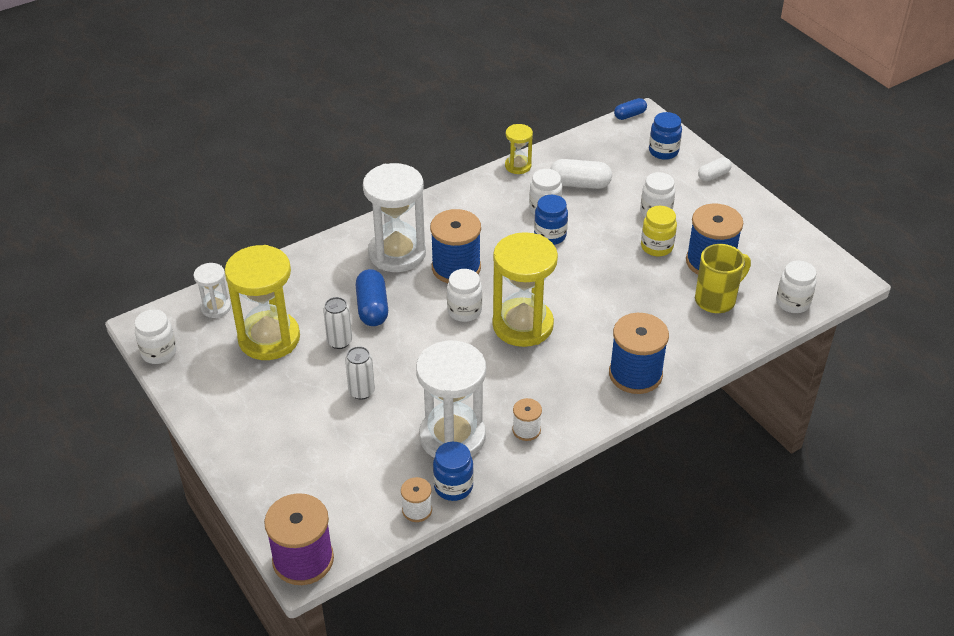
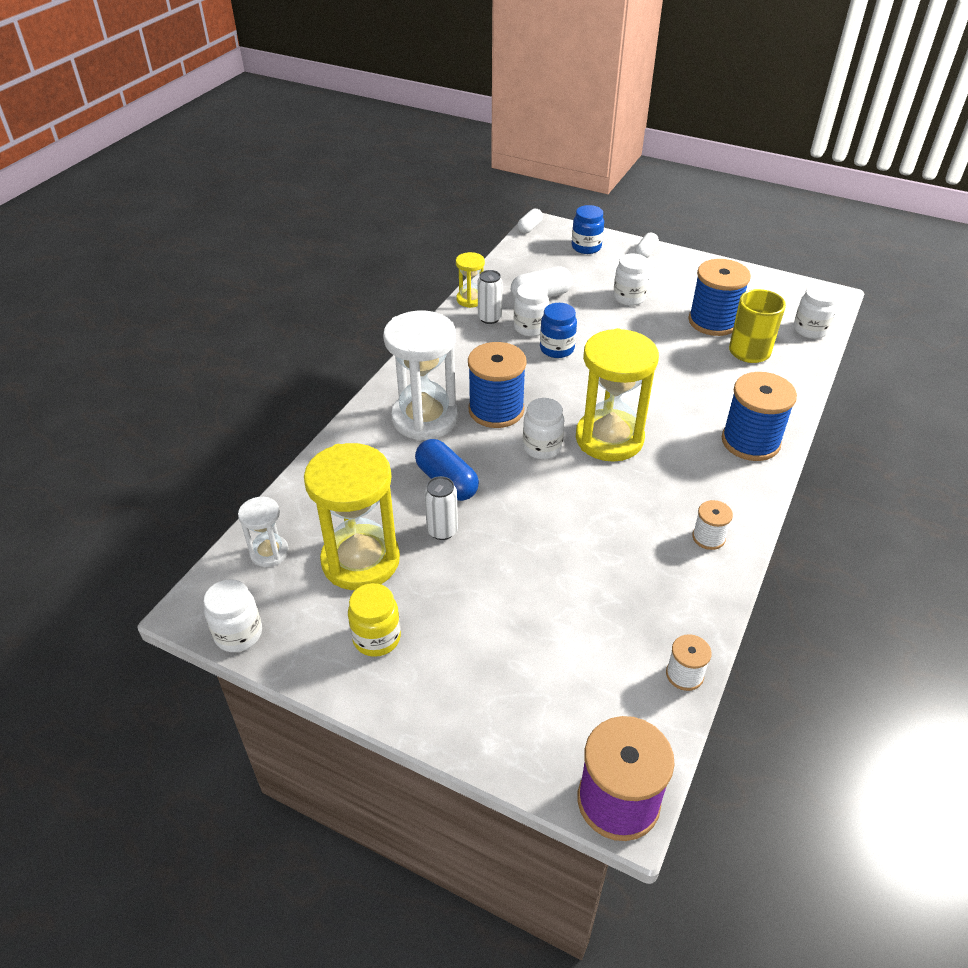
camera: 30 degrees left, 0 degrees up
white can [345,346,375,400] -> white can moved to [478,270,503,324]
white hourglass [416,340,486,458] -> none
blue jar [433,442,474,501] -> none
blue capsule [614,98,647,120] -> white capsule [517,209,543,234]
yellow jar [641,206,677,256] -> yellow jar moved to [348,583,401,657]

